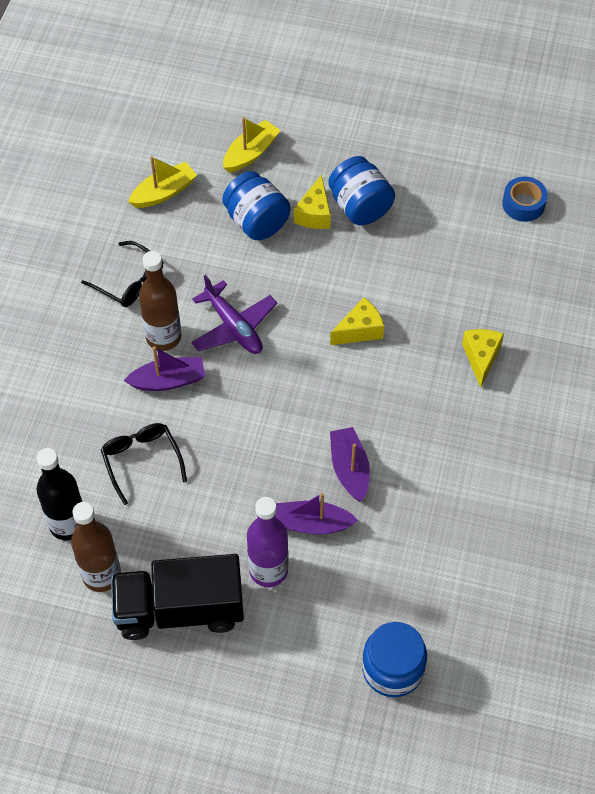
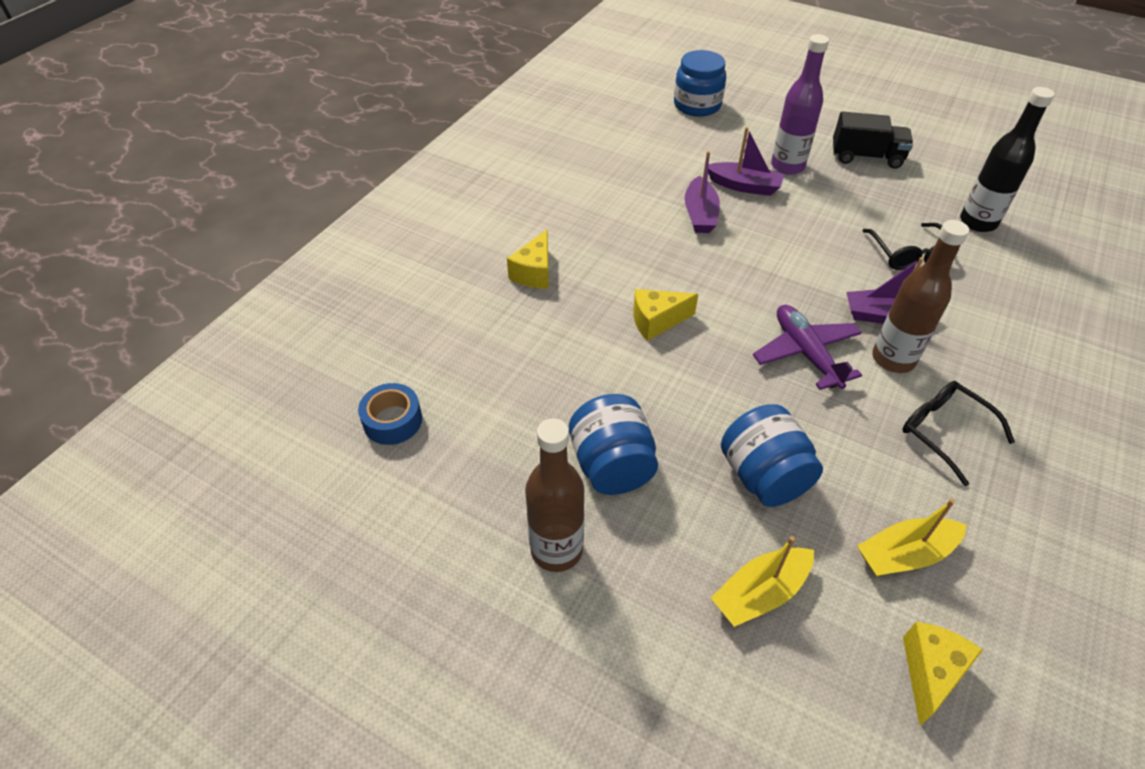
camera: 165 degrees left, 10 degrees down
brown bottle [71,502,121,592] -> brown bottle moved to [525,418,584,572]
black truck [111,554,244,640] -> black truck [833,111,913,169], size x0.66
yellow cheese [294,174,331,229] -> yellow cheese moved to [903,622,983,726]

